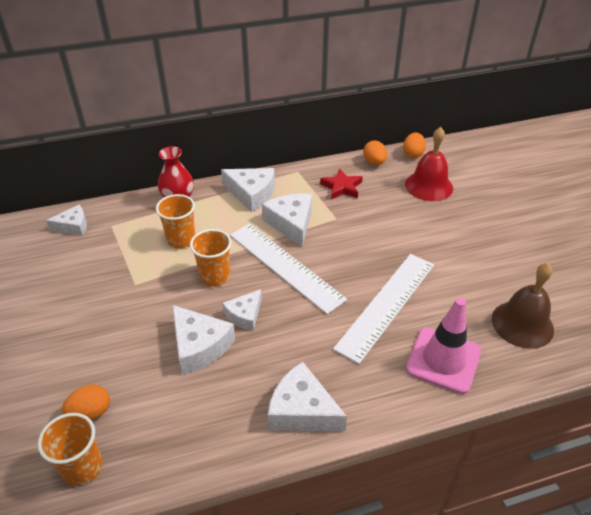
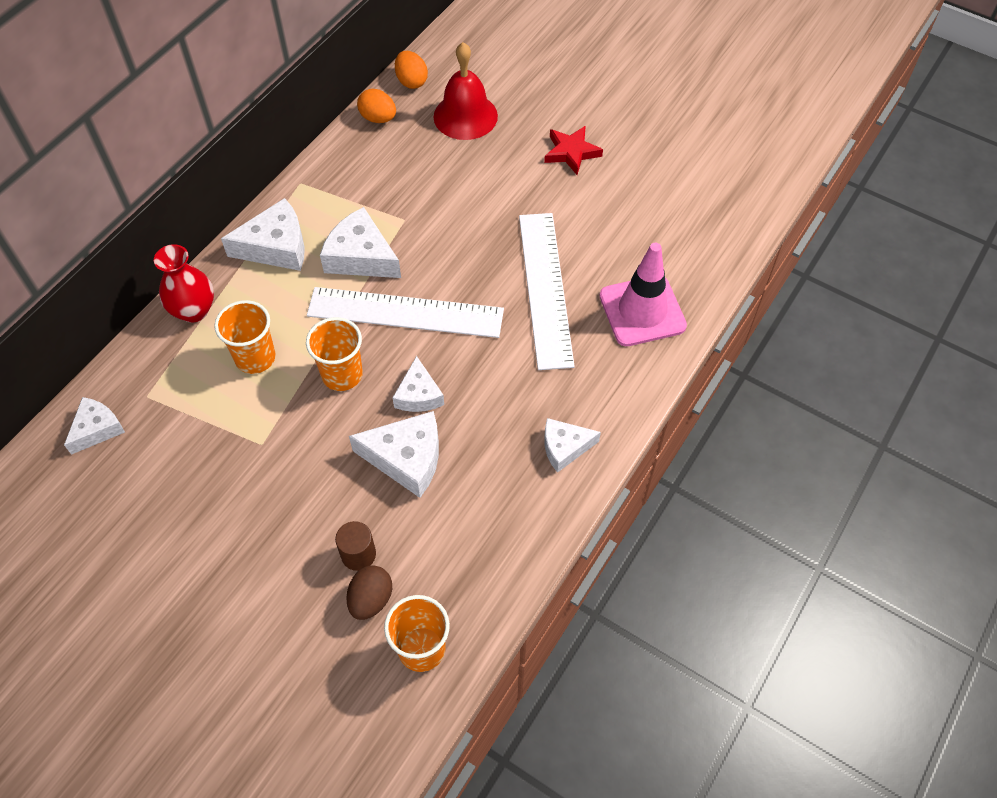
camera: 40 degrees left, 15 degrees up
orange egg [62,384,110,420] -> brown egg [346,565,392,620]
white cheese [268,362,347,431] -> white cheese [544,418,601,473], size x0.64
red star [320,169,363,199] -> red star moved to [544,126,603,175]
brown bell [492,263,554,349] -> none
none -> brown cylinder [335,521,376,571]

